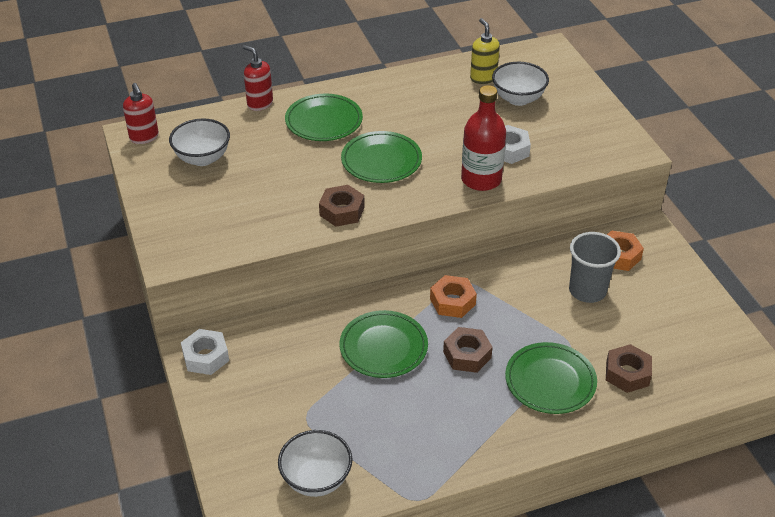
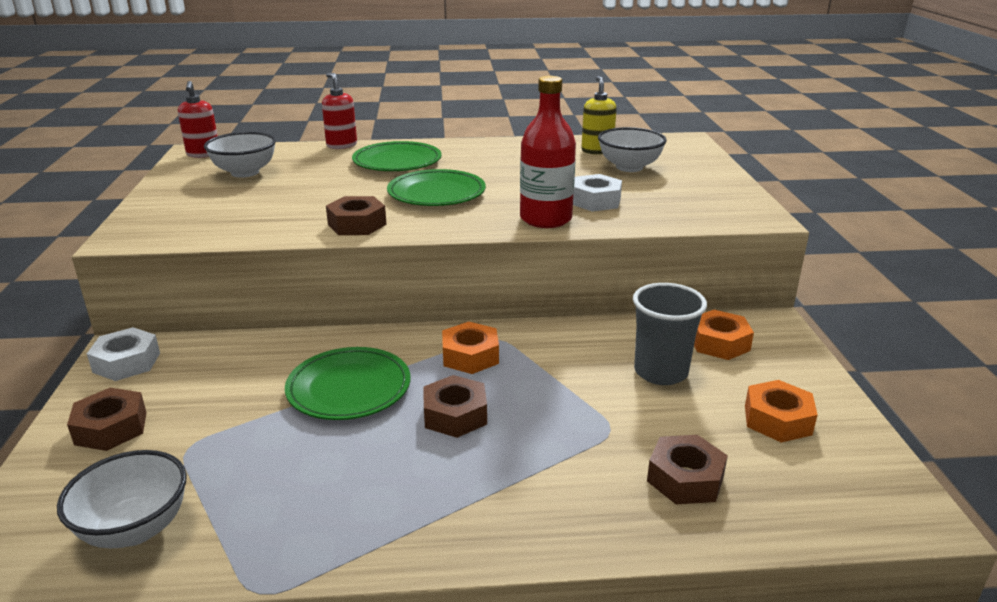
camera: 15 degrees right, 15 degrees down
green plate [505,342,597,414] -> none
none -> brown nut [67,388,147,451]
none -> orange nut [745,380,818,443]

